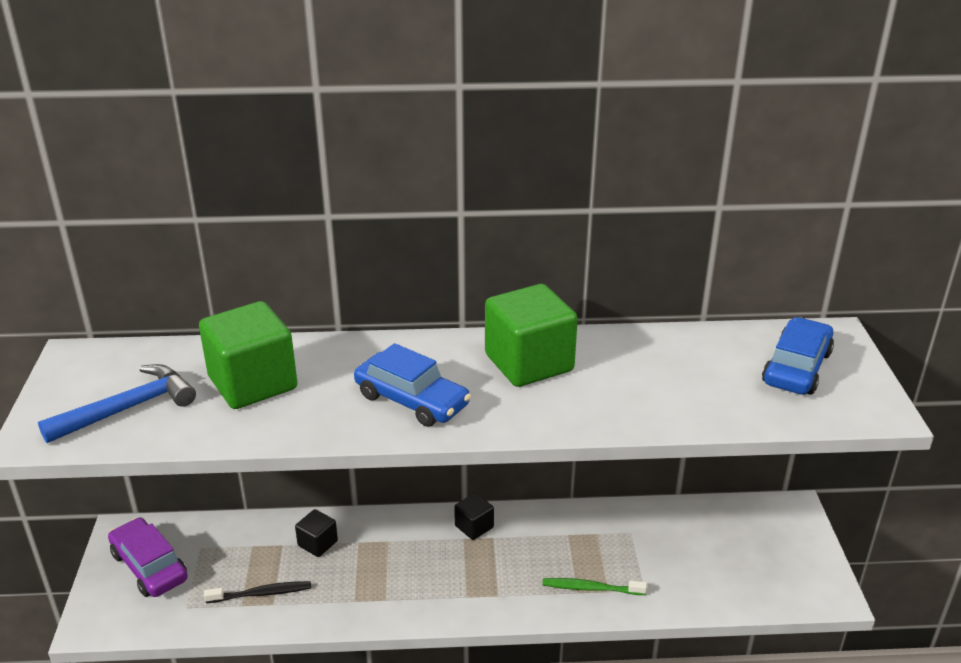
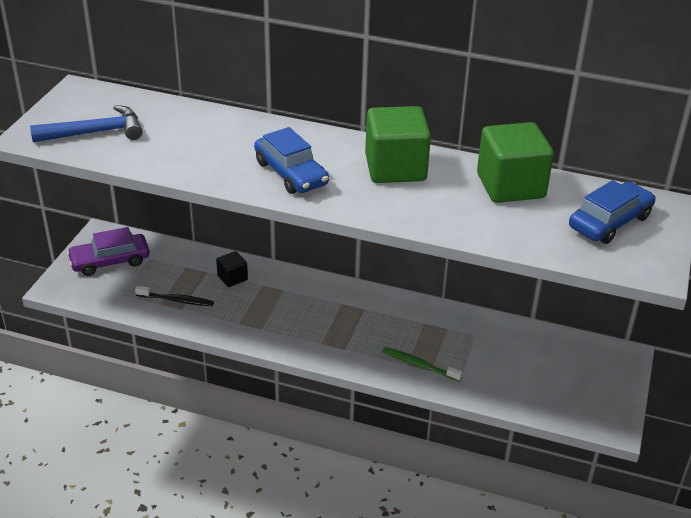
camera: 20 degrees right, 5 degrees up
purple car [108,517,188,597] -> purple car turned 90 degrees counterclockwise [67,227,150,276]
green cube [199,301,297,409] -> green cube moved to [477,122,554,203]
black cube [454,493,494,540] -> none

